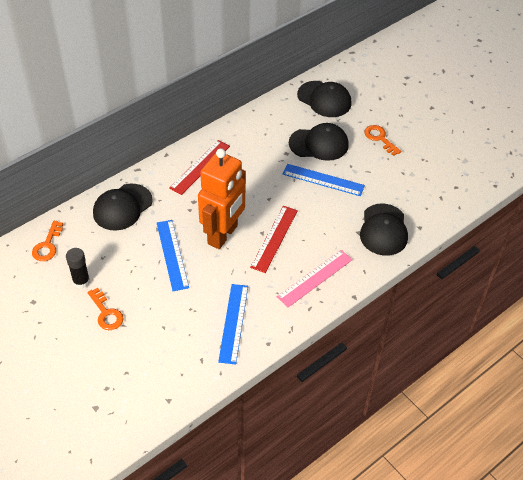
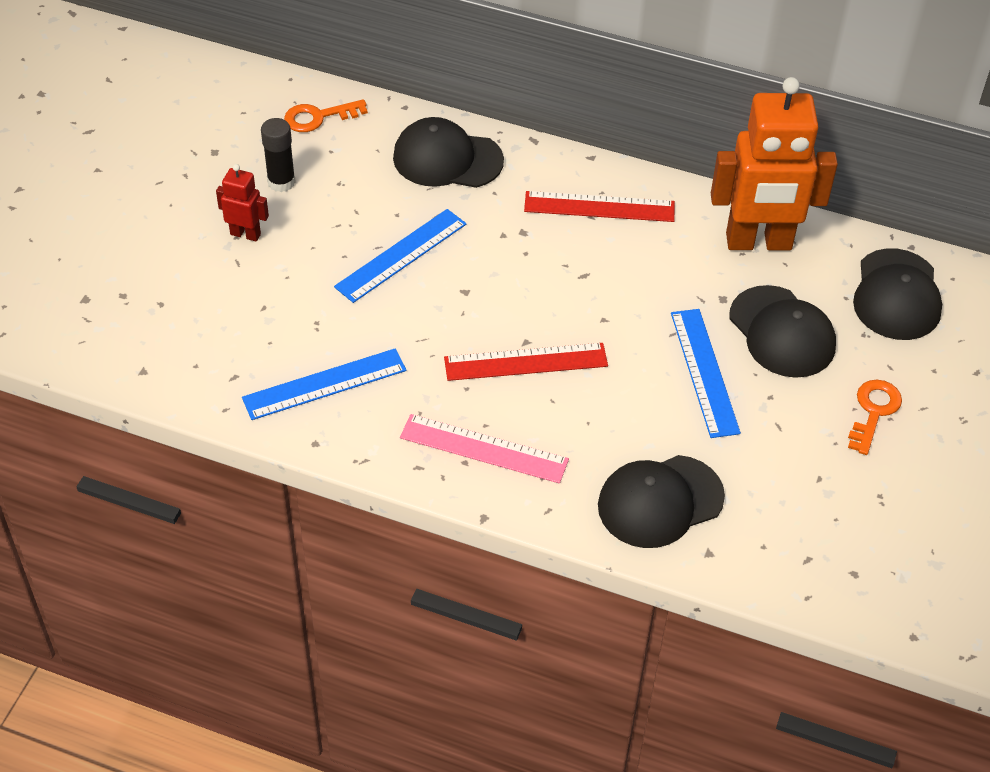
camera: 60 degrees right, 0 degrees up
orange key [88,288,124,330] -> red robot [216,164,269,242]
orange robot [198,148,246,249] -> orange robot moved to [711,77,838,251]

